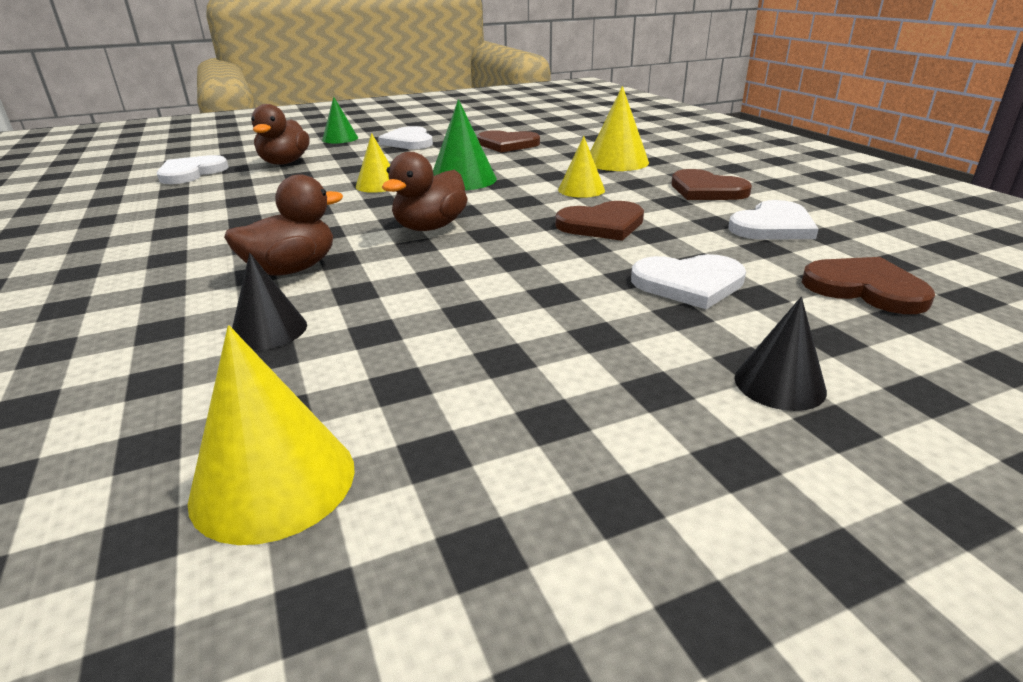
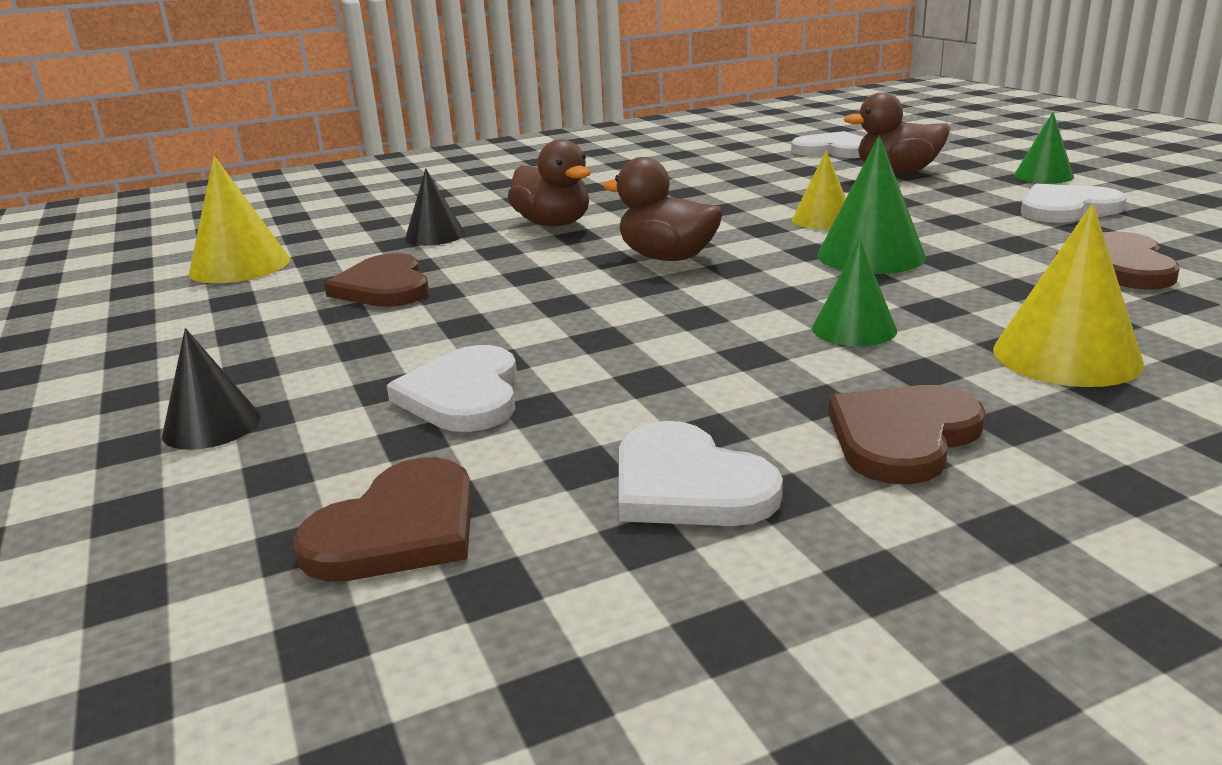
camera: 90 degrees right, 5 degrees down
brown heart [555,201,644,241] -> brown heart moved to [324,253,429,307]
yellow cone [558,136,605,198] -> green cone [812,239,897,346]

